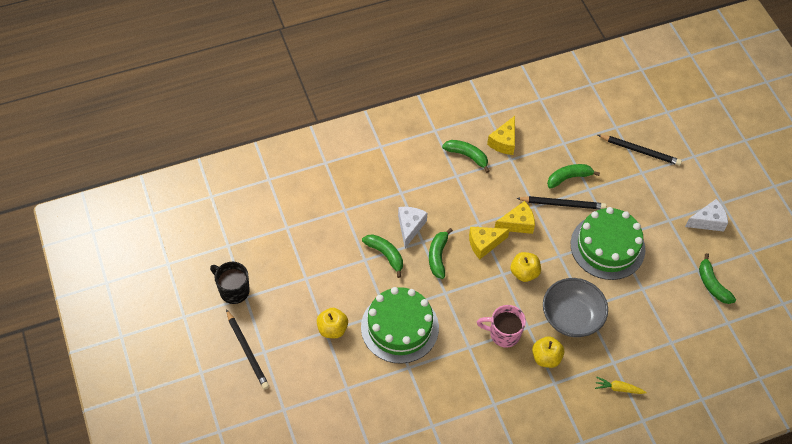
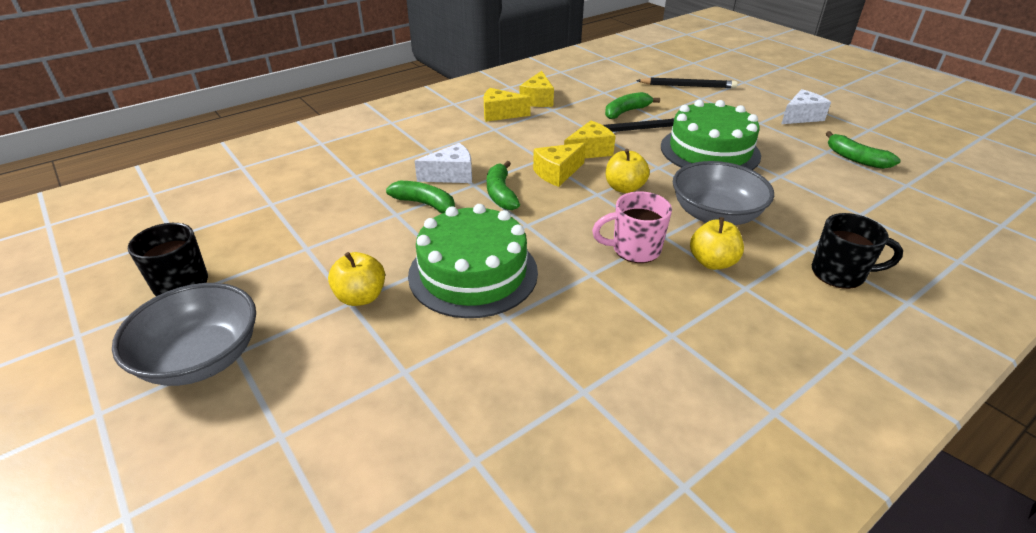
camera: 15 degrees left, 20 degrees down
black pencil [226,309,269,390] -> grey bowl [112,283,256,386]
white cheese [398,207,428,248] -> white cheese turned 75 degrees clockwise [415,143,472,183]
green banana [442,140,490,173] -> yellow cheese [484,88,531,122]
yellow carrot [595,376,647,394] -> black mug [812,213,903,289]

